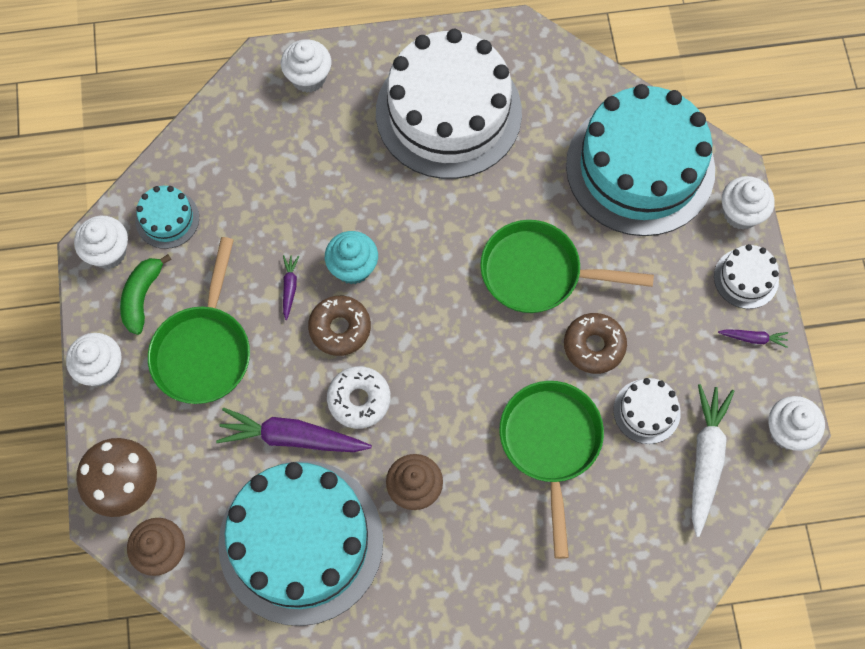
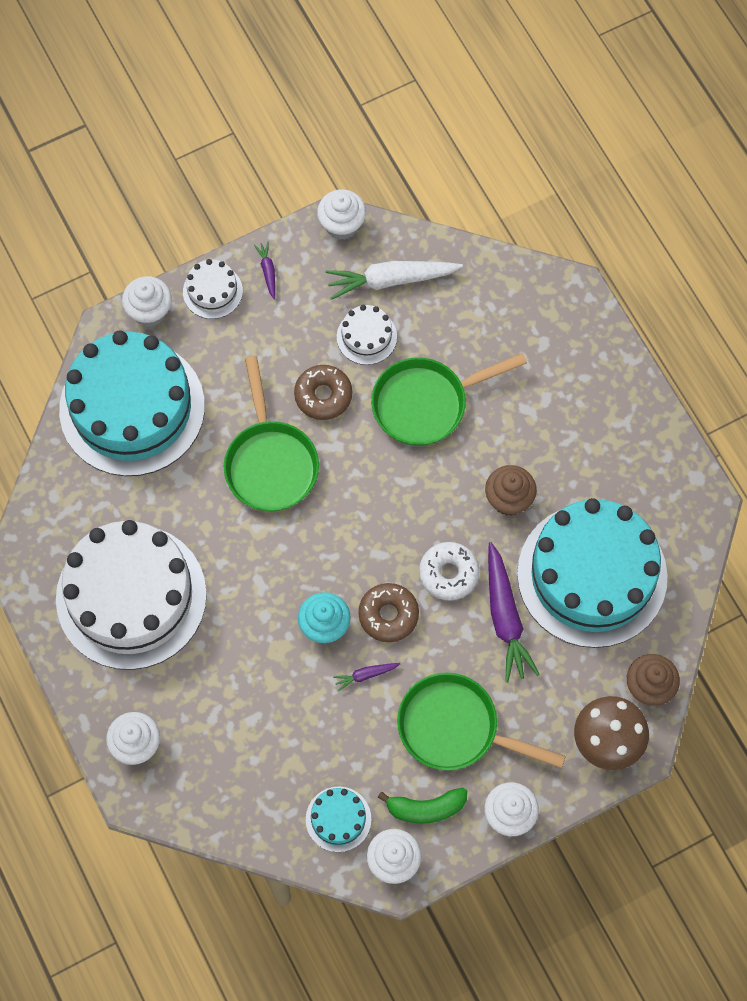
camera: 110 degrees left, 0 degrees up
green pan [148,237,250,404] -> green pan turned 150 degrees counterclockwise [397,673,566,771]

